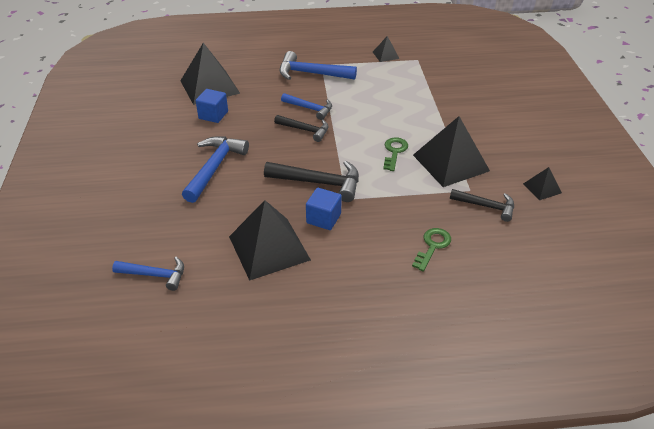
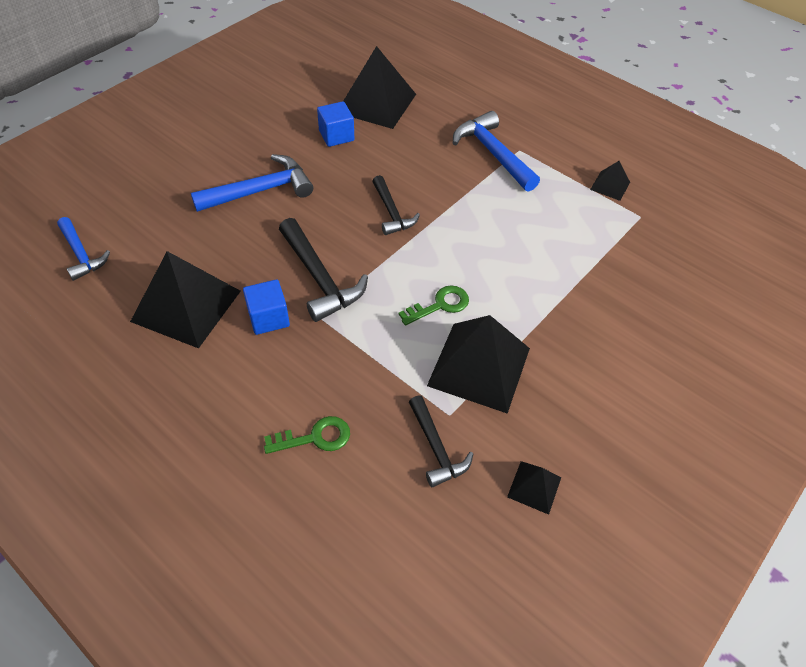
camera: 45 degrees right, 10 degrees up
blue hammer [281,93,332,120] -> none

